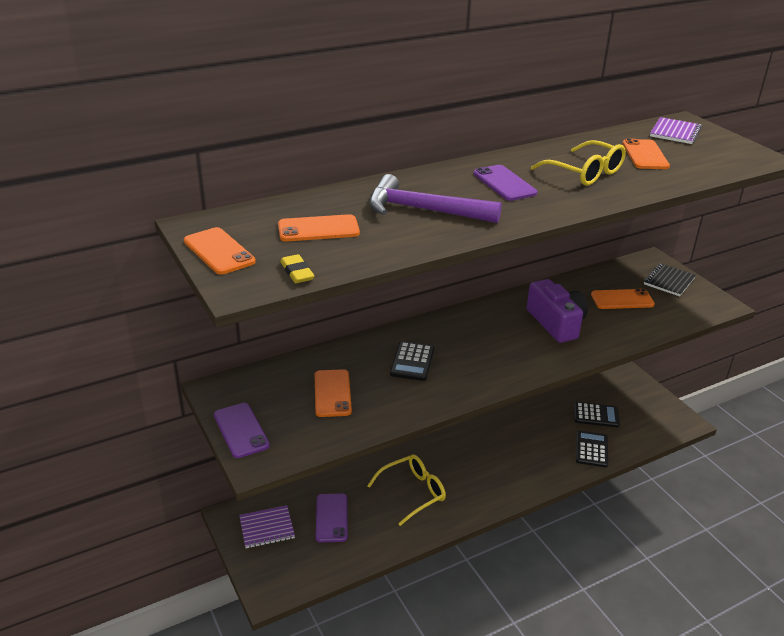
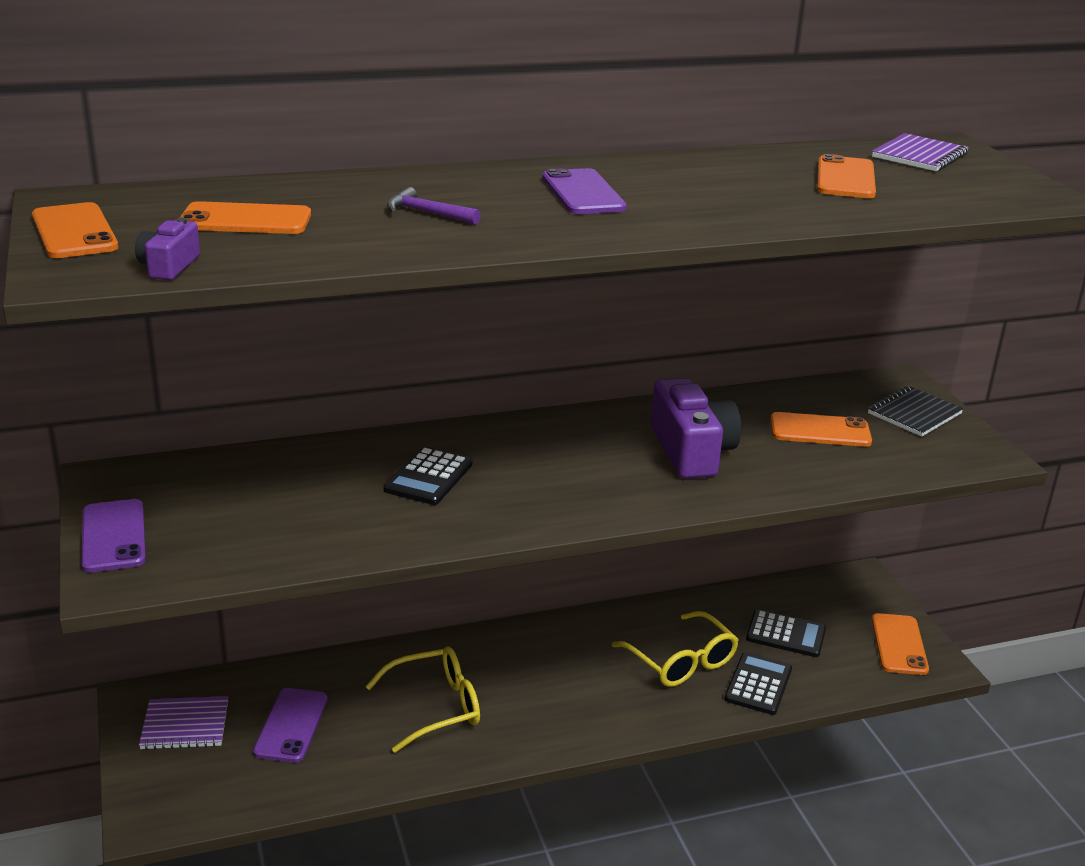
camera: 10 degrees right, 5 degrees down
yellow eraser [280,254,314,283] -> purple camera [135,218,200,280]
orange phone [315,369,352,417] -> orange phone moved to [872,613,929,675]
purple hammer [369,174,502,223] -> purple hammer [387,187,481,225], size x0.47
yellow glasses [531,140,626,186] -> yellow glasses moved to [612,611,739,687]

